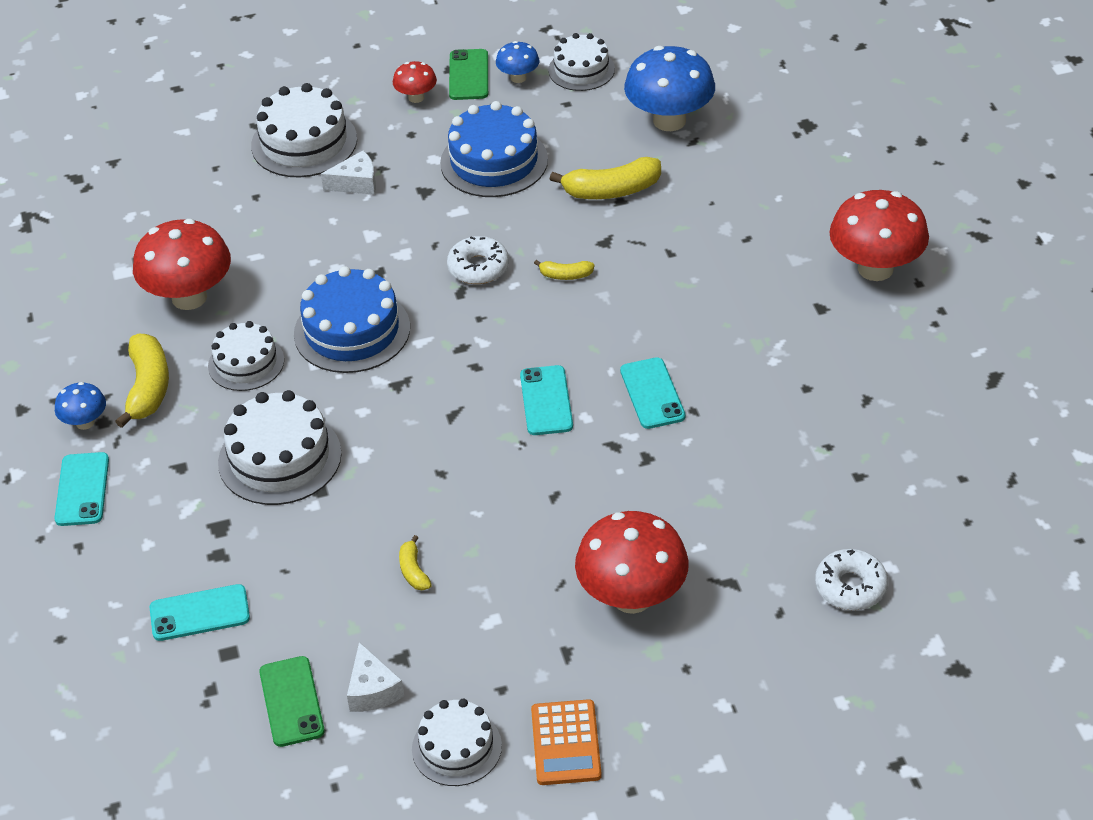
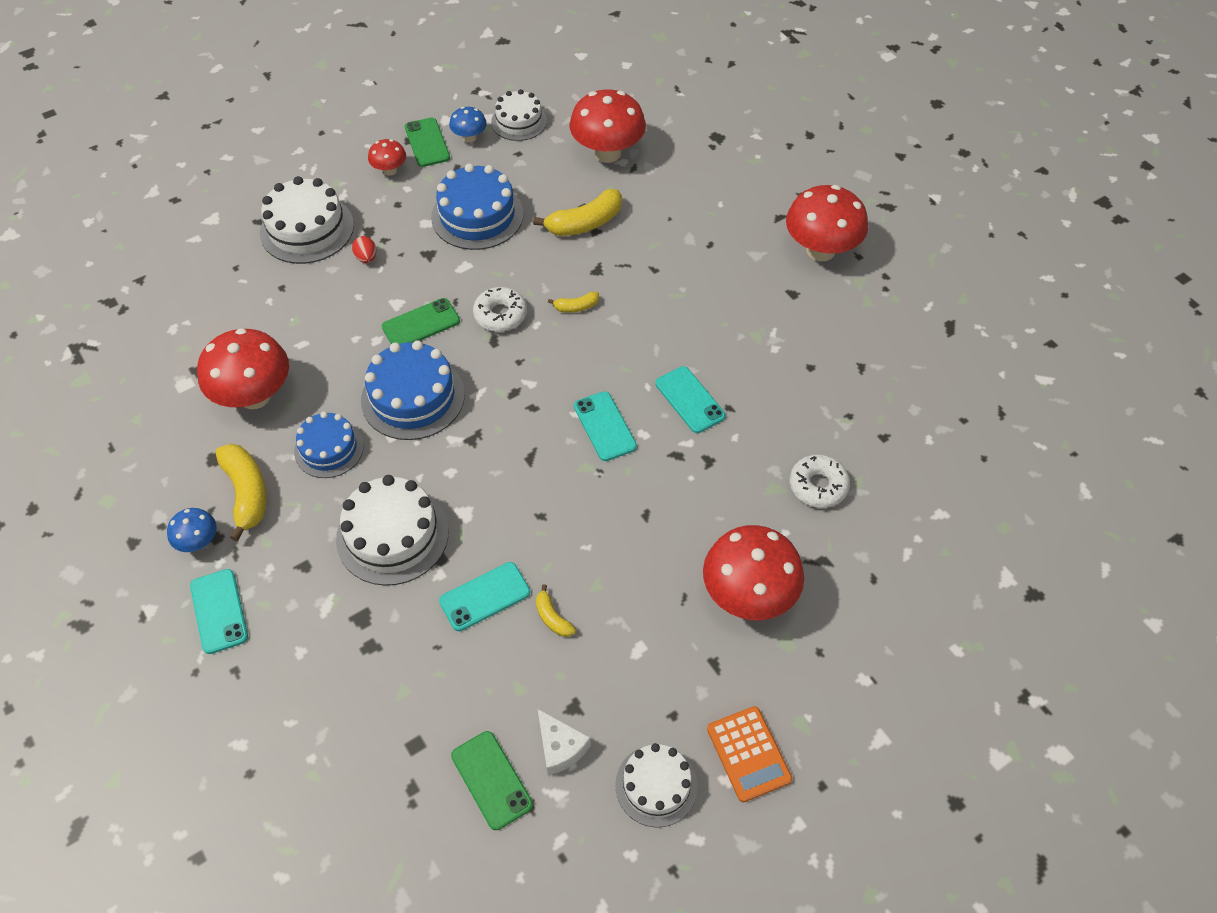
camera: 20 degrees left, 10 degrees up
turquoise phone [149,584,250,641] -> turquoise phone moved to [439,562,530,631]
white cake [208,321,284,391] -> blue cake [294,411,364,478]
white cheese [321,151,376,195] -> red egg [352,236,376,263]
blue mushroom [624,46,715,131] -> red mushroom [570,89,646,163]
white donut [815,549,888,610] -> white donut moved to [790,454,850,508]
none -> green phone [382,298,460,344]

